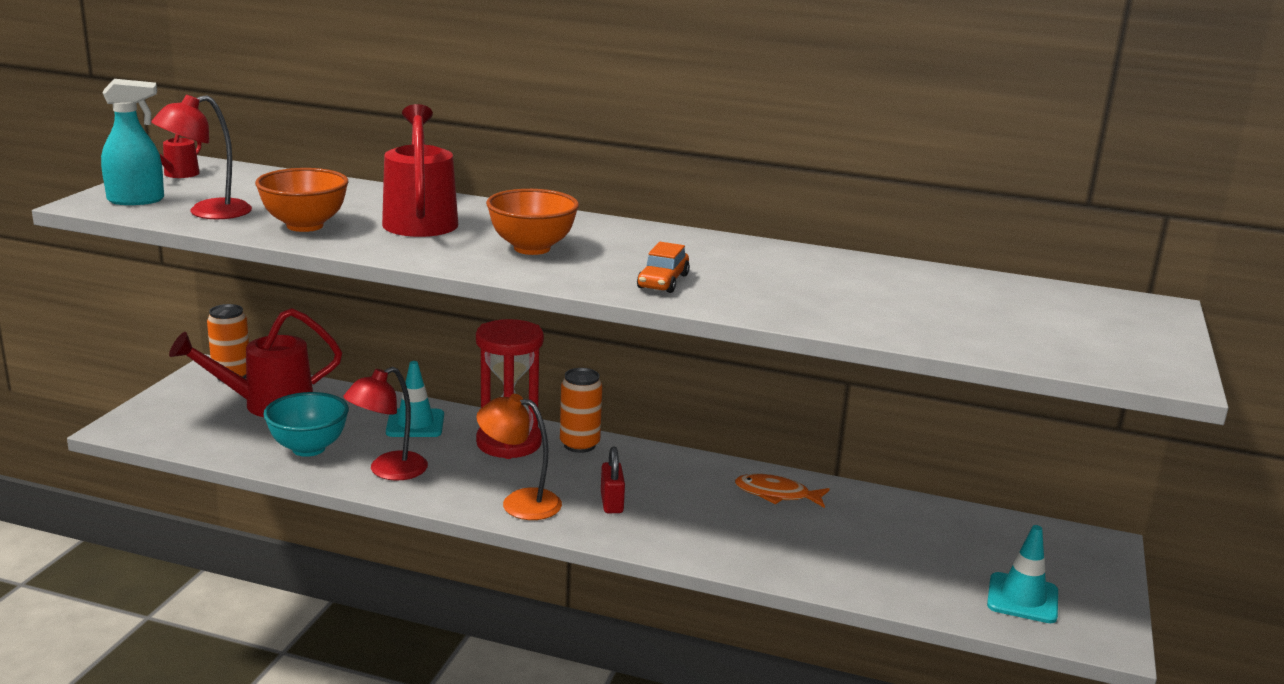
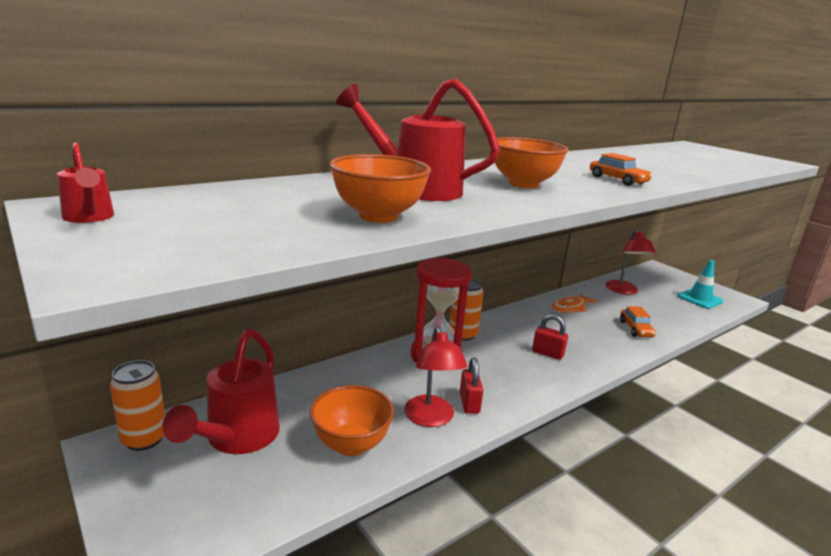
camera: 55 degrees left, 0 degrees up
turquoise spray bottle [101,79,164,205] -> none
red lamp [151,95,252,219] -> red lamp moved to [605,230,656,294]
turquoise bowl [263,392,349,457] -> orange bowl [310,385,394,456]
turquoise traffic cone [386,361,444,437] -> none
orange lamp [477,394,562,520] -> none
none -> red padlock [460,357,483,414]
none -> orange car [620,306,656,337]

